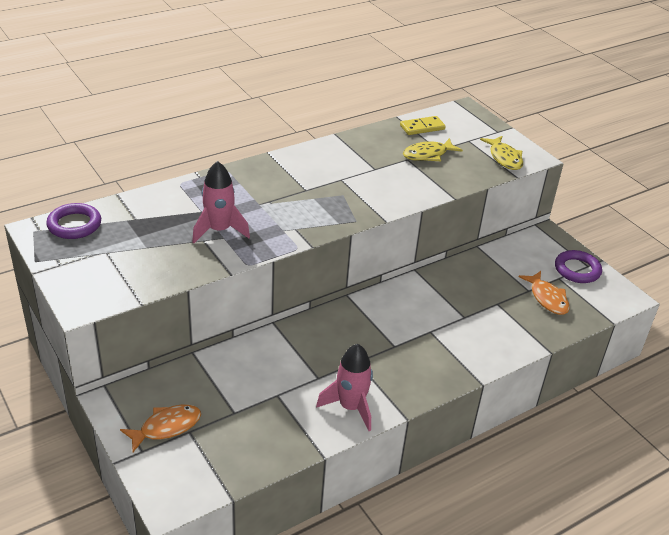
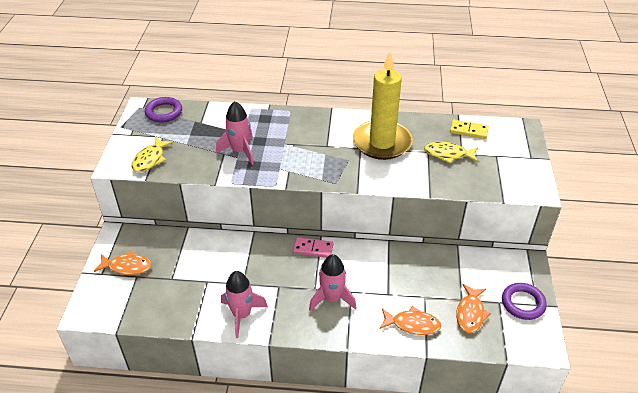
camera: 40 degrees right, 5 degrees up
yellow fish [480,136,523,170] -> yellow fish moved to [132,137,174,172]
none -> pink domino [293,237,334,258]
none -> pink rocket [309,254,356,311]
none -> yellow candle [353,52,413,160]
none -> orange fish [380,306,441,335]

